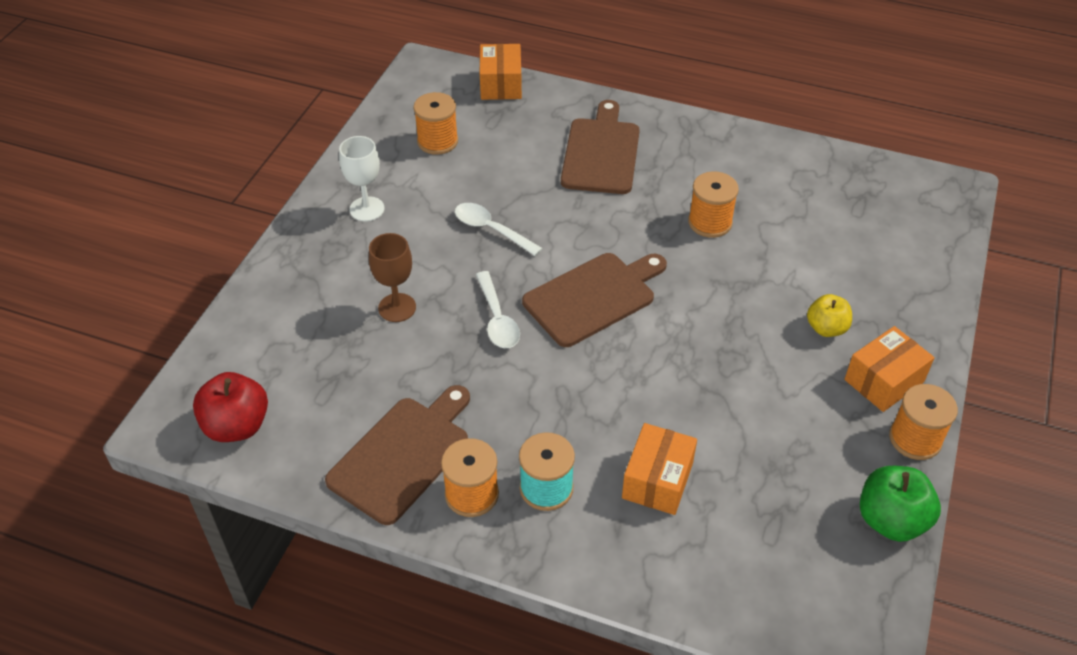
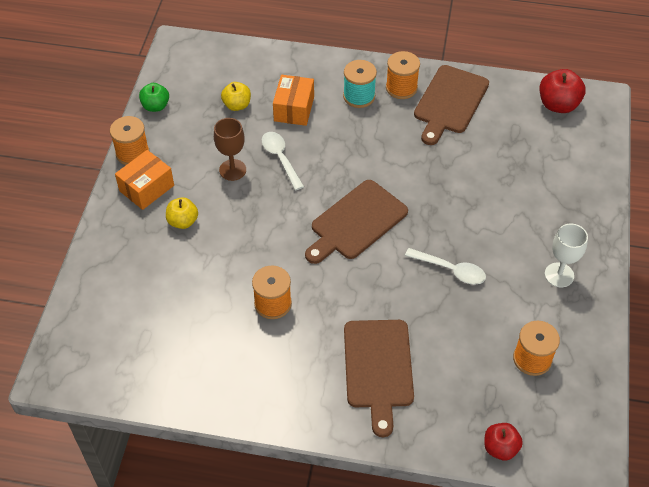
camera: 170 degrees right, 5 degrees up
brown goblet [369,233,416,322] -> brown goblet moved to [214,118,246,181]
white spoon [476,271,520,348] -> white spoon moved to [262,132,304,190]
orange box [480,44,522,100] -> red apple [484,423,523,460]
green apple [860,466,941,542] -> green apple [139,83,169,112], size x0.66
none -> yellow apple [221,82,251,111]

